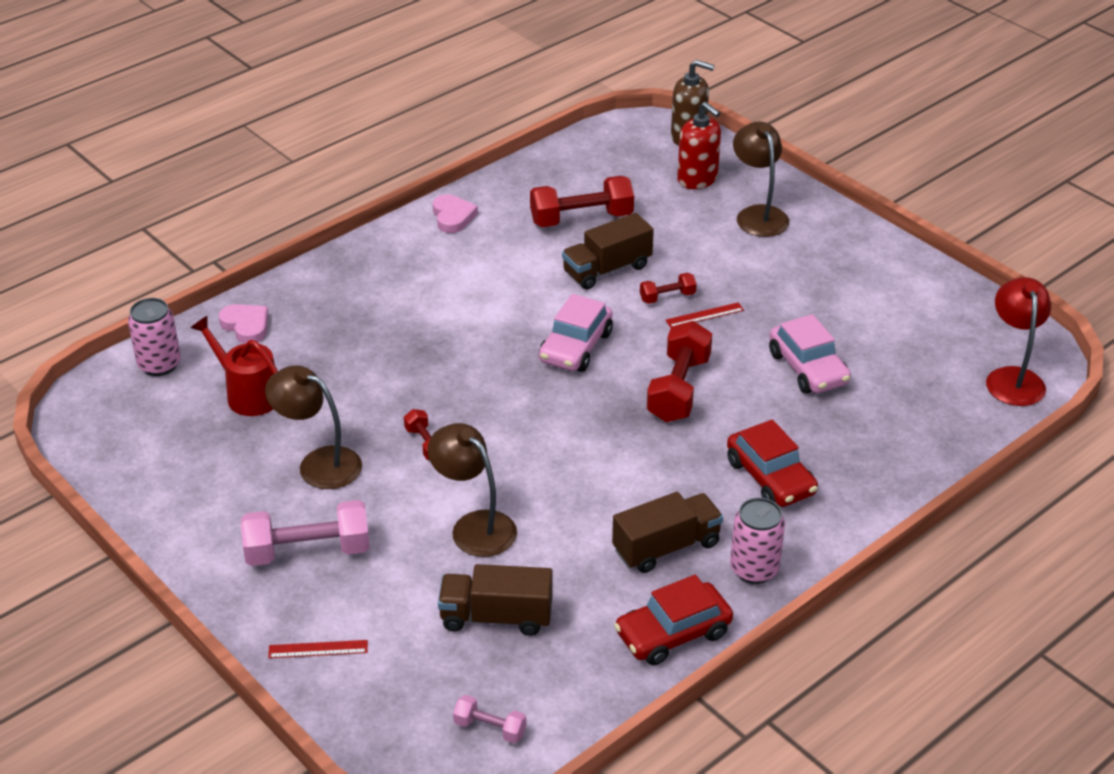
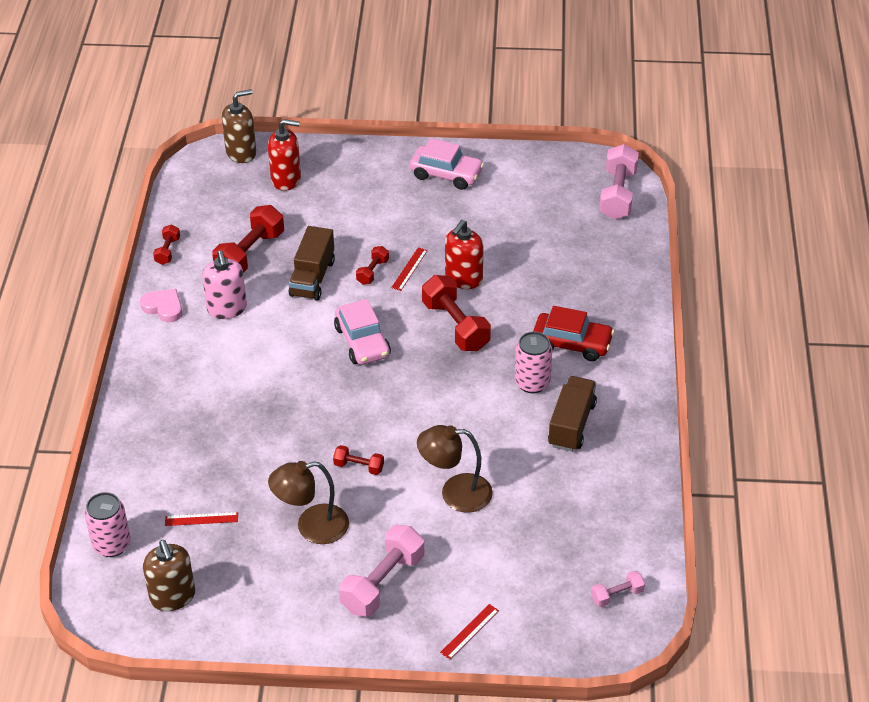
camera: 45 degrees left, 5 degrees up
red watering can [191,316,278,416] -> red ruler [165,512,238,526]
pink heart [219,304,269,344] -> none
brown truck [438,564,552,636] -> none
red car [614,575,733,666] -> none
pink can [730,497,785,584] -> pink can moved to [515,332,552,393]
brown lamp [733,122,789,237] -> none
pink car [769,314,851,394] -> pink car moved to [410,138,484,190]
red lamp [986,277,1051,406] -> pink dumbbell [599,144,639,219]
none -> brown soap dispenser [143,540,195,611]
none -> red dumbbell [153,224,180,265]
none -> pink soap dispenser [202,250,247,319]
none -> red soap dispenser [445,220,484,289]

